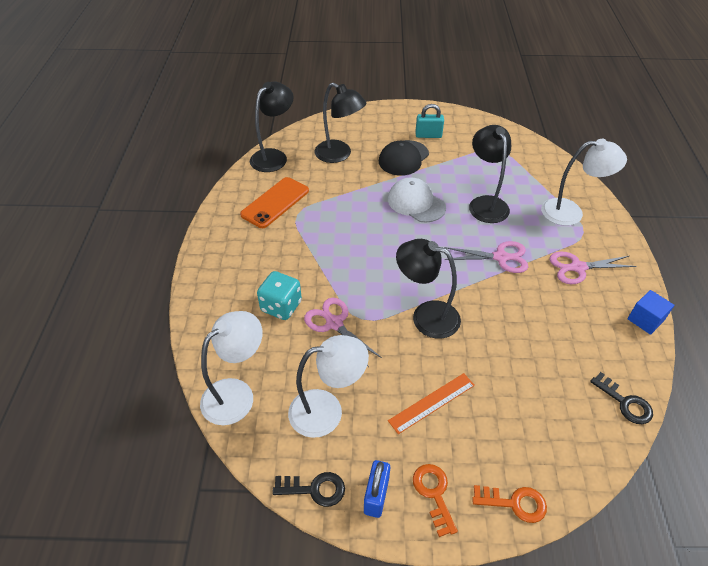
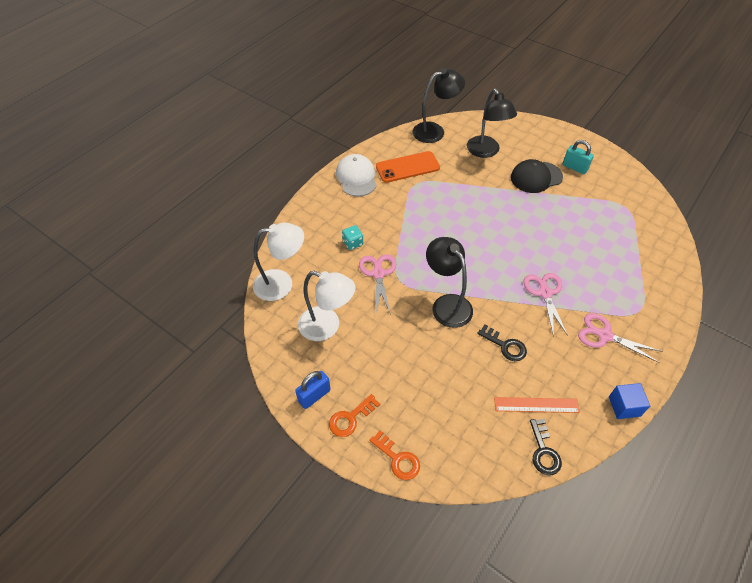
camera: 35 degrees right, 5 degrees up
turquoise dice [257,271,302,320] -> turquoise dice [342,225,363,250], size x0.63
black key [272,472,345,507] -> black key moved to [477,324,527,361]
white cap [388,178,446,222] -> white cap moved to [336,154,377,196]
orange ruler [388,373,475,434] -> orange ruler moved to [494,397,580,413]
orange key [413,464,458,537] -> orange key turned 150 degrees counterclockwise [329,394,380,437]
pink scissors [444,241,528,273] -> pink scissors turned 135 degrees counterclockwise [523,273,568,337]
black lamp [469,125,511,223] -> none
white lamp [541,139,627,226] -> none

